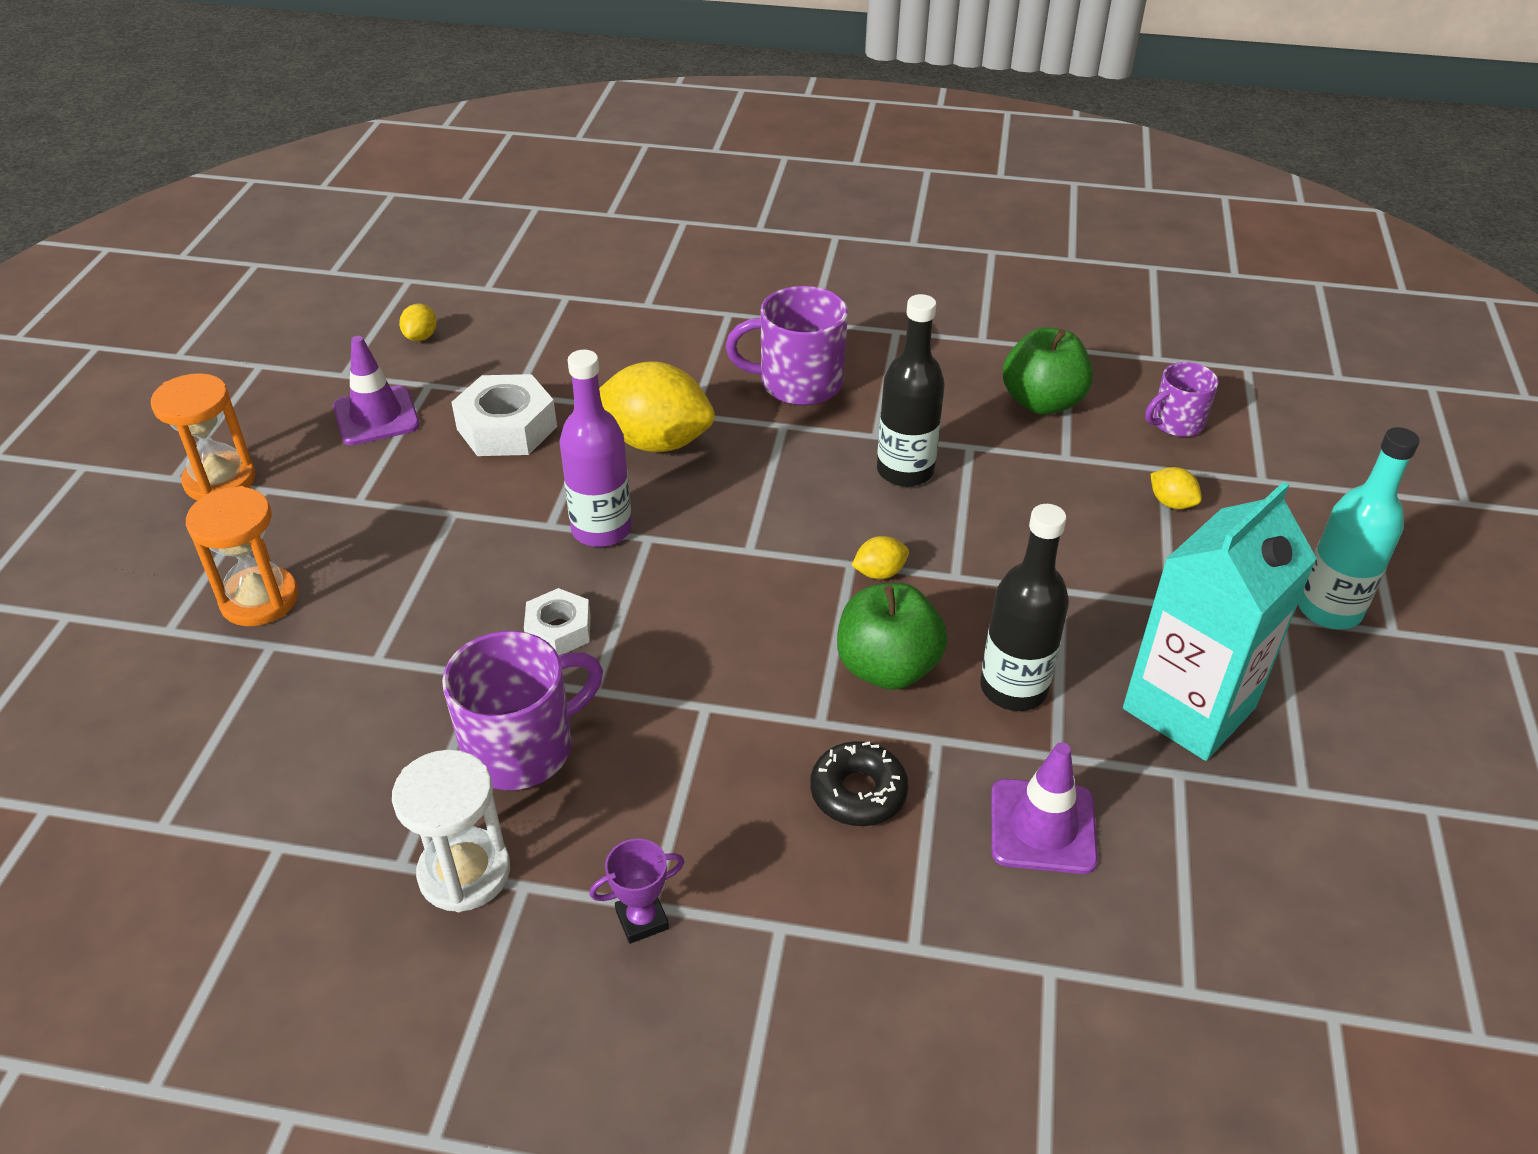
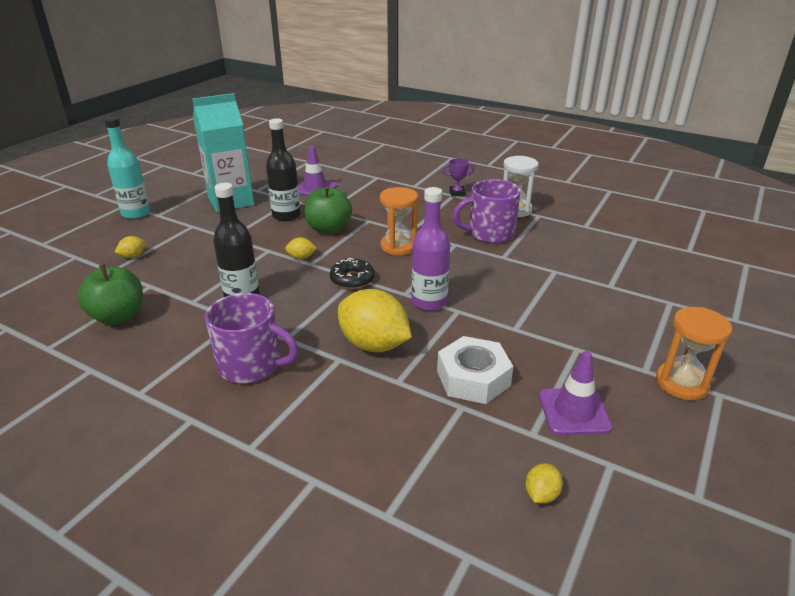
camera: 160 degrees left, 10 degrees down
orange hourglass [186,486,298,626] -> orange hourglass moved to [380,187,418,255]
white nut [524,588,591,655] -> none
black donut [810,741,908,826] -> black donut moved to [330,258,375,289]
purple mug [1145,362,1219,437] -> none
yellow lemon [1151,467,1202,509] -> yellow lemon turned 75 degrees clockwise [115,236,146,258]

